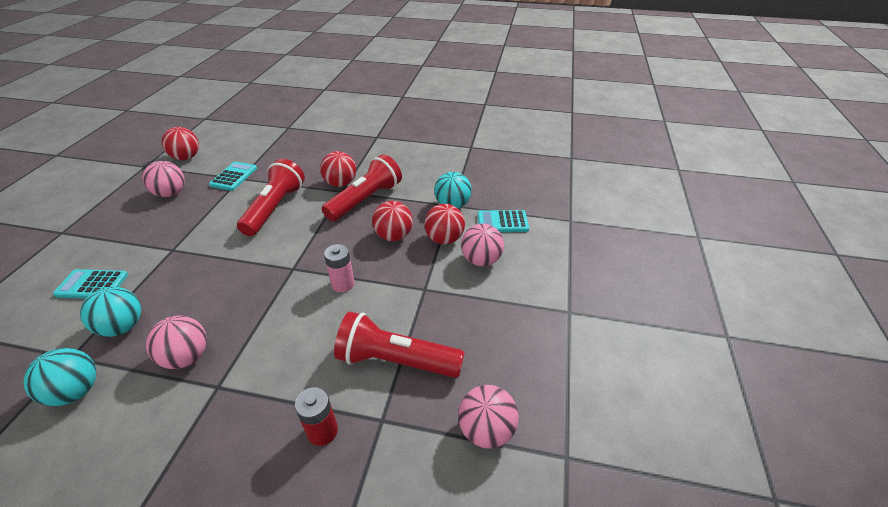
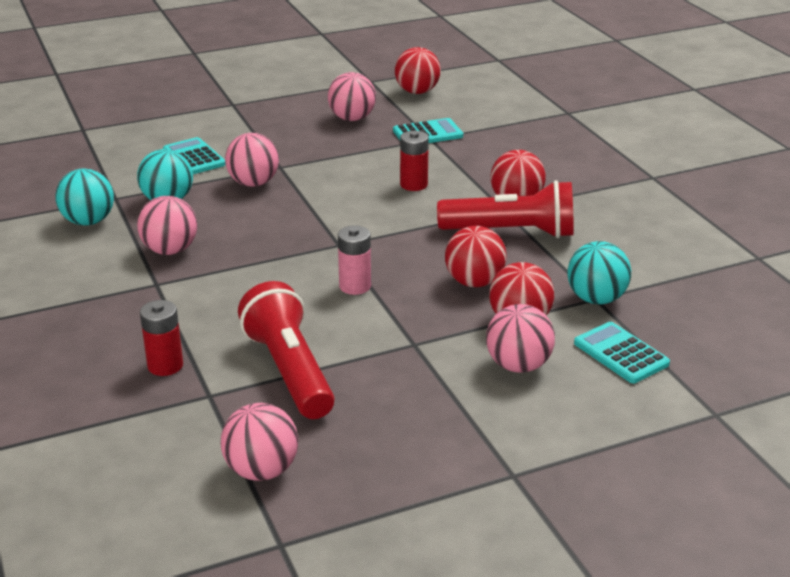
camera: 55 degrees right, 10 degrees down
red flashlight [237,159,305,236] -> red battery [400,131,429,191]
none -> pink ball [225,133,279,187]

